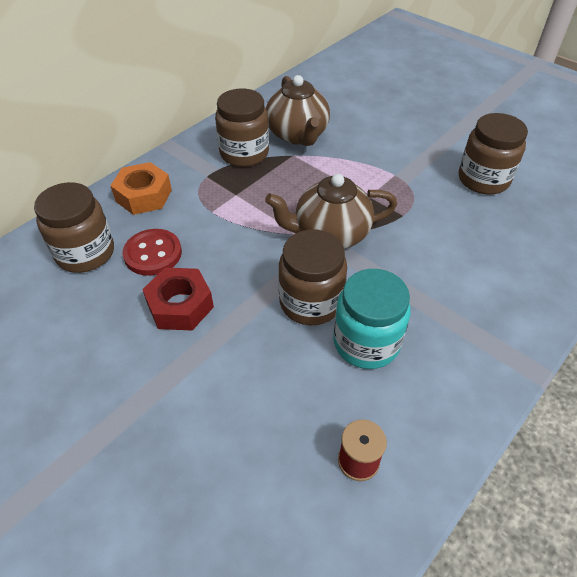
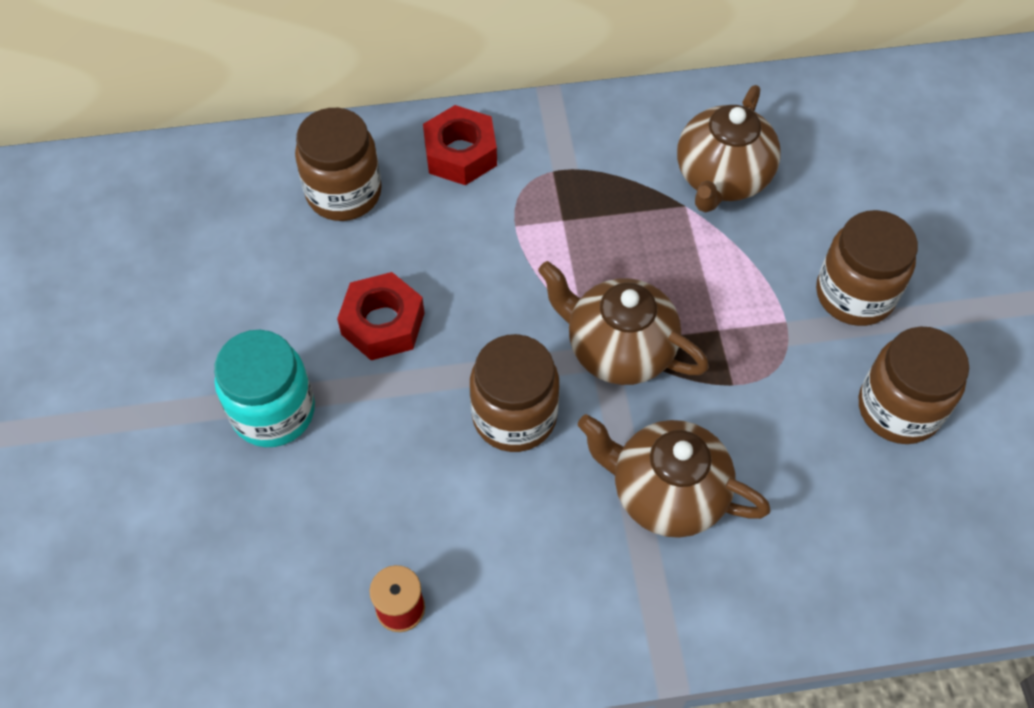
camera: 40 degrees right, 10 degrees up
orange nut [110,162,172,215] -> red nut [423,105,497,185]
red button [123,229,182,276] -> none
brown jar [215,89,269,167] -> brown jar moved to [816,210,918,326]
turquoise jar [333,269,410,369] -> turquoise jar moved to [214,330,315,447]
none -> brown teapot [578,414,771,538]

